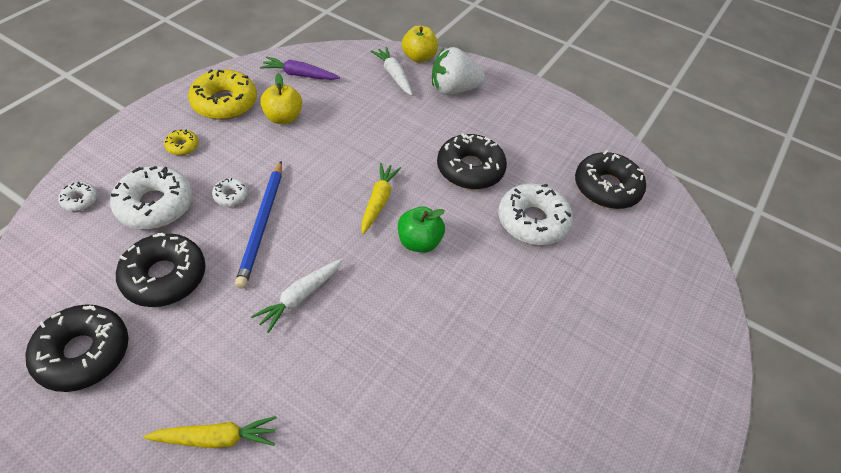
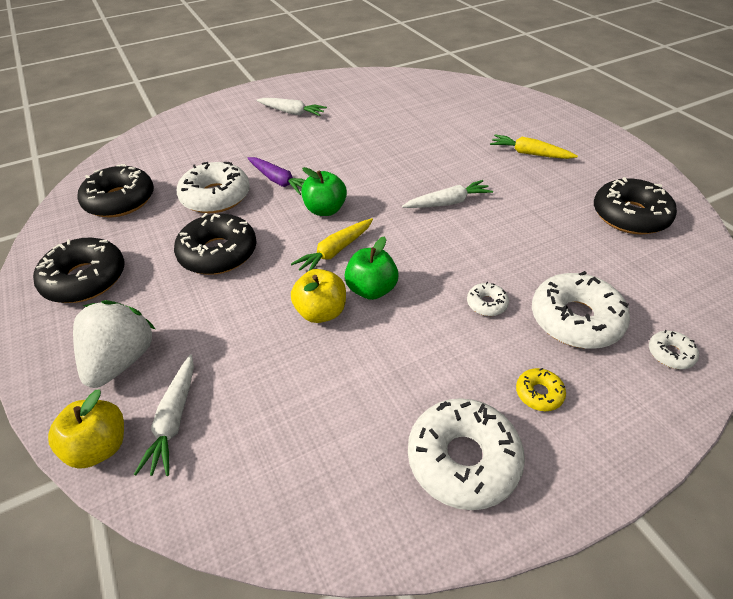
camera: 145 degrees left, 5 degrees down
black donut [116,233,206,307] -> black donut moved to [33,238,125,303]
yellow donut [188,69,257,120] -> white donut [408,398,525,510]
blue pencil [235,161,282,289] -> none
purple carrot [260,57,340,80] -> purple carrot moved to [247,157,305,195]
yellow apple [260,73,302,124] -> yellow apple moved to [291,269,346,323]
white strawberry [432,47,485,95] -> white strawberry turned 105 degrees counterclockwise [73,300,155,388]
none -> white carrot [256,98,327,116]
none -> green apple [345,237,399,300]

